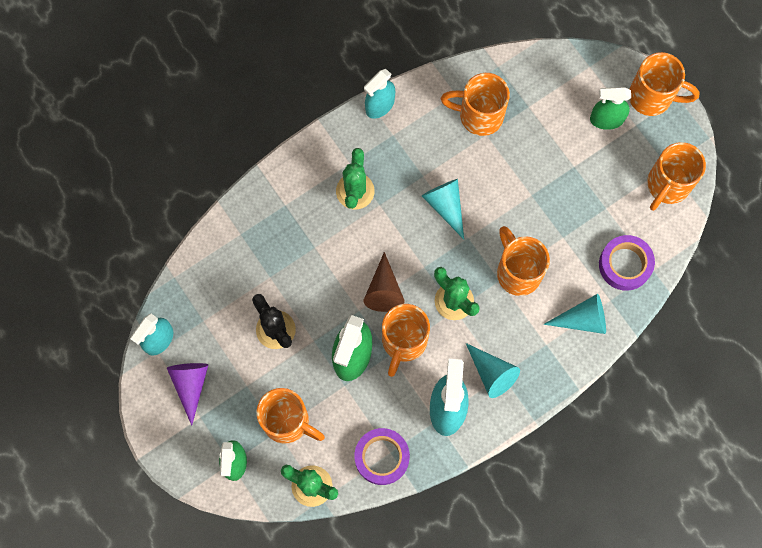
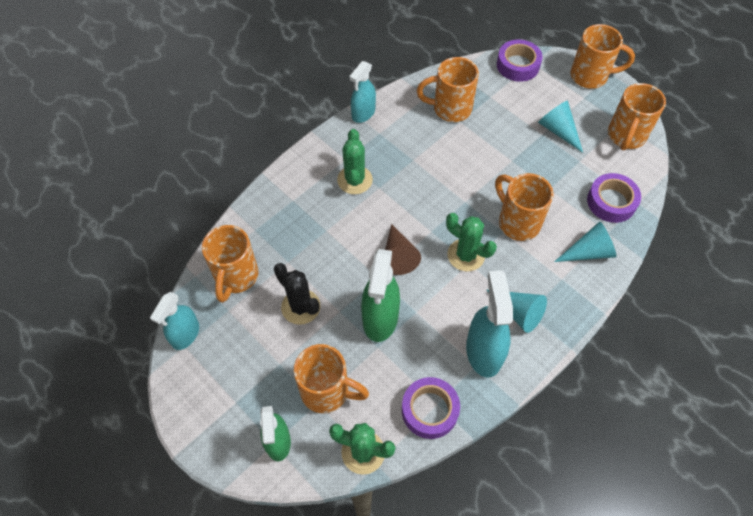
camera: 10 degrees left, 15 degrees down
purple cone [167,363,208,426] -> none
orange mug [382,304,430,377] -> orange mug moved to [202,225,258,303]
turquoise cone [422,179,464,239] -> turquoise cone moved to [538,100,583,153]
green spray bottle [590,87,631,130] -> none
none -> purple tape [497,40,543,82]

